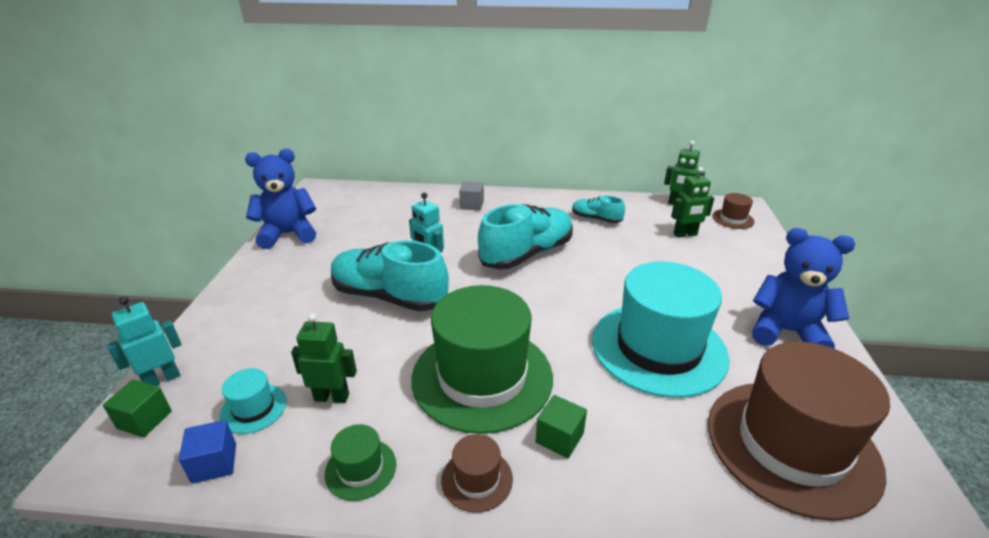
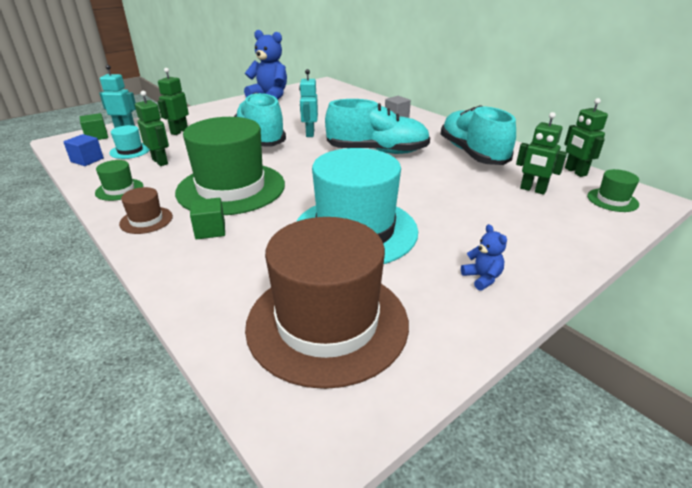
camera: 45 degrees right, 0 degrees up
turquoise shoe [572,196,625,223] -> turquoise shoe [441,105,516,165], size x1.97
brown hat [712,193,754,229] -> green hat [587,169,639,212]
blue teddy bear [752,228,855,349] -> blue teddy bear [461,224,507,291], size x0.45
none -> green robot [158,68,189,135]

